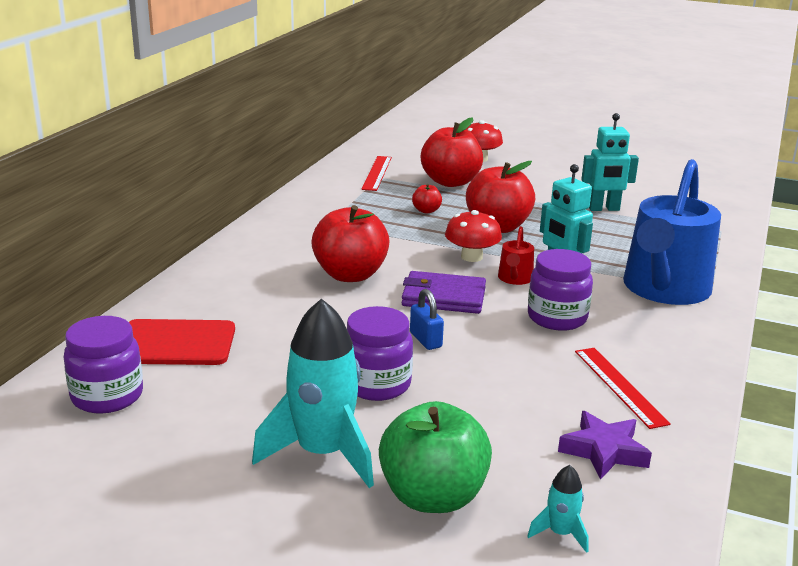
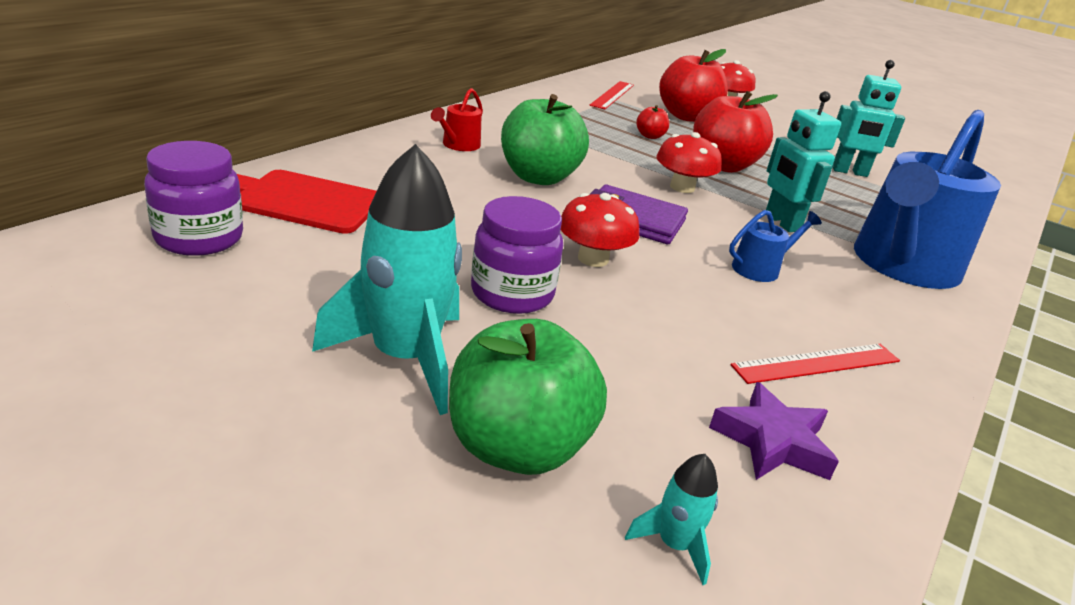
camera: 10 degrees right, 5 degrees up
red apple [311,205,389,282] -> green apple [501,94,589,185]
blue padlock [410,289,444,350] -> red mushroom [561,193,639,267]
red watering can [498,226,534,285] -> red watering can moved to [431,88,483,151]
purple jar [528,249,593,331] -> blue watering can [729,210,822,282]
red ruler [575,348,671,429] -> red ruler turned 75 degrees clockwise [730,344,900,384]

